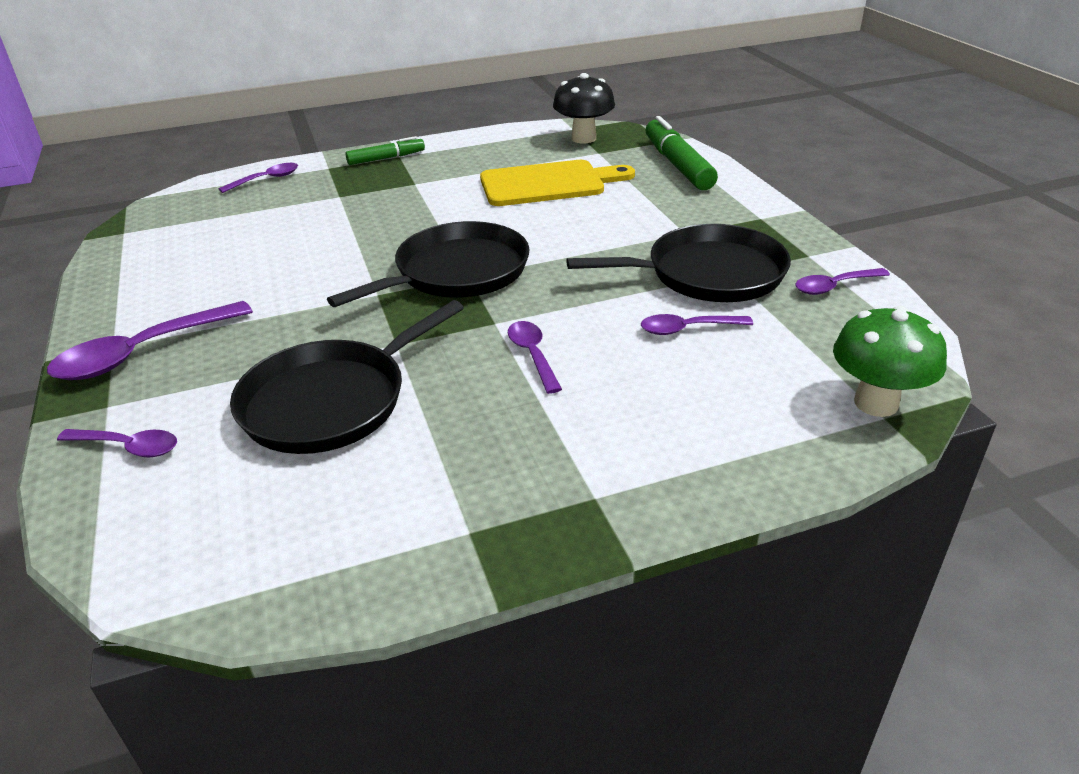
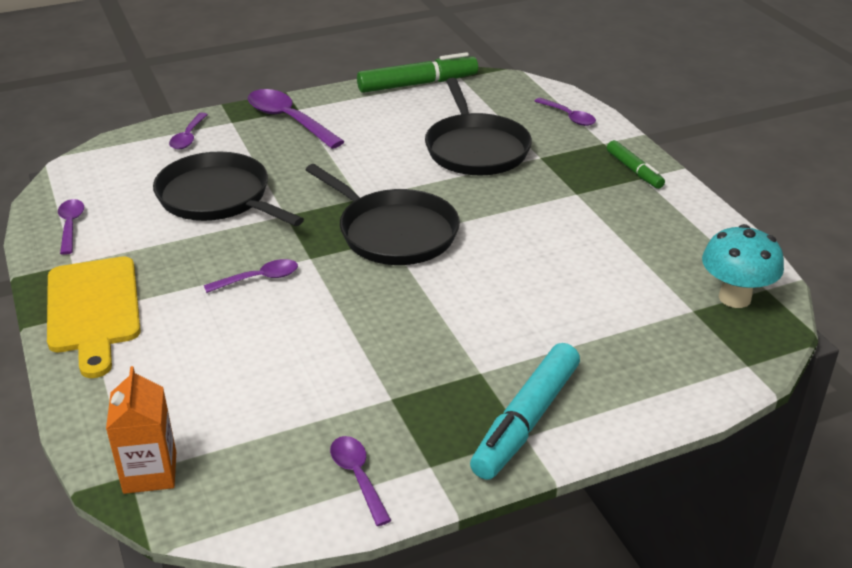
camera: 85 degrees right, 0 degrees up
yellow cutting board [480,160,635,206] -> yellow cutting board moved to [47,257,141,378]
black mushroom [553,73,615,143] -> turquoise mushroom [702,224,784,308]
black pan [566,224,791,302] -> black pan moved to [425,78,532,176]
purple spoon [641,314,753,335] -> purple spoon moved to [58,199,84,255]
green marker [646,116,718,190] -> green marker moved to [357,52,478,93]
green mushroom [833,306,947,417] -> orange carton [106,366,176,494]
none -> turquoise marker [470,343,580,480]

